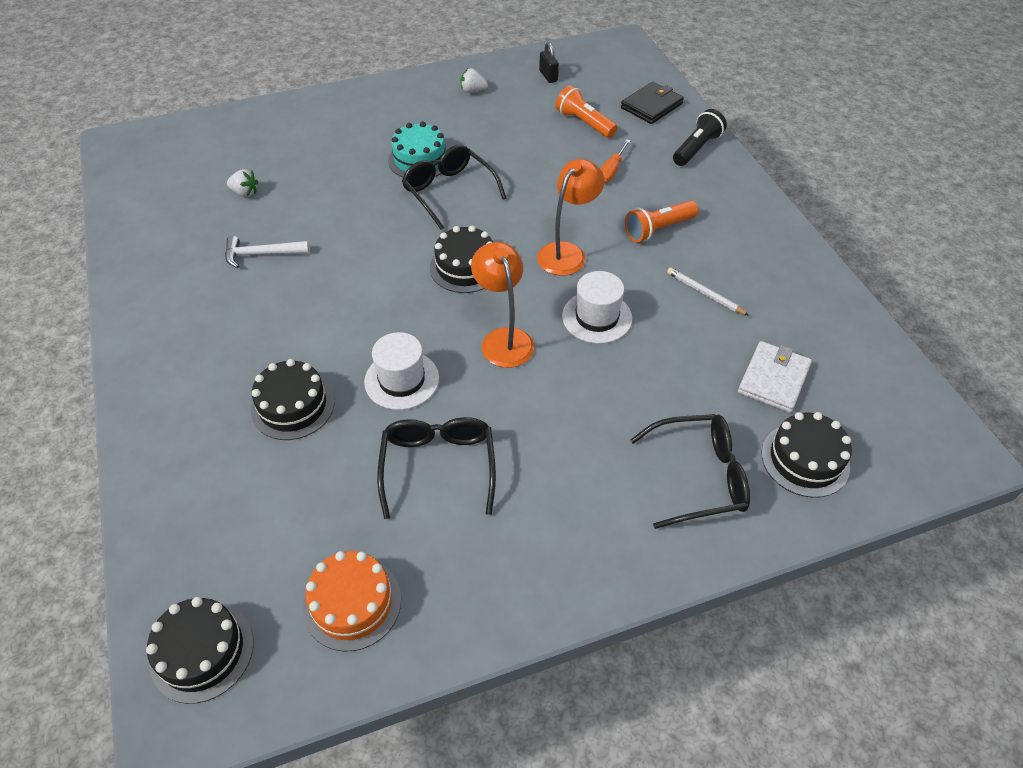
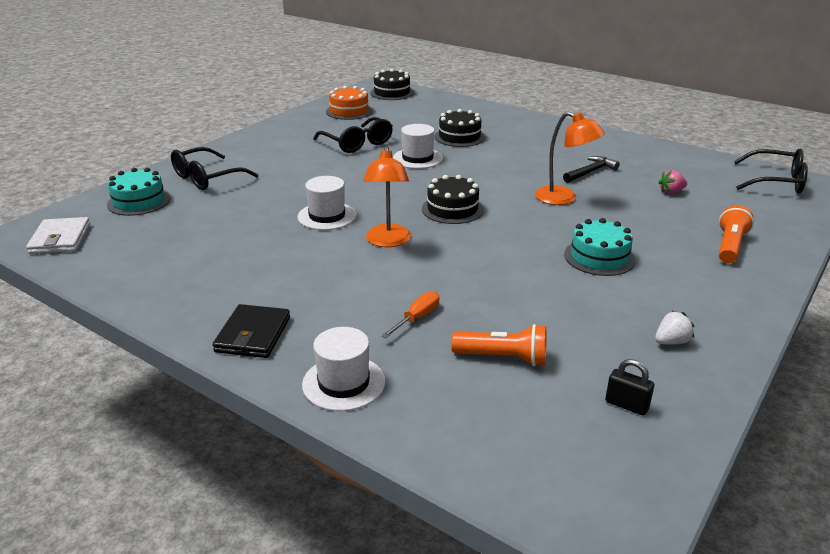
camera: 145 degrees right, 20 degrees down
white hammer [225,236,310,268] -> black hammer [563,156,620,183]
white strawberry [227,169,258,197] -> pink strawberry [659,170,687,194]
black glasses [402,145,506,230] -> black glasses moved to [734,148,808,193]
orange lamp [471,242,534,368] -> orange lamp moved to [535,112,605,205]
orange screwdriver [601,140,631,183] -> orange screwdriver turned 45 degrees clockwise [382,291,439,338]
black wallet [621,82,684,124] -> black wallet moved to [213,304,290,358]
orange flashlight [625,201,698,242] -> orange flashlight moved to [719,205,754,263]
white pencil [667,268,749,316] -> none
black flashlight [673,109,727,166] -> white hat [302,327,385,411]
white wallet [738,341,812,413] -> white wallet moved to [26,217,90,254]
black cake [762,412,852,498] -> turquoise cake [107,168,171,216]

